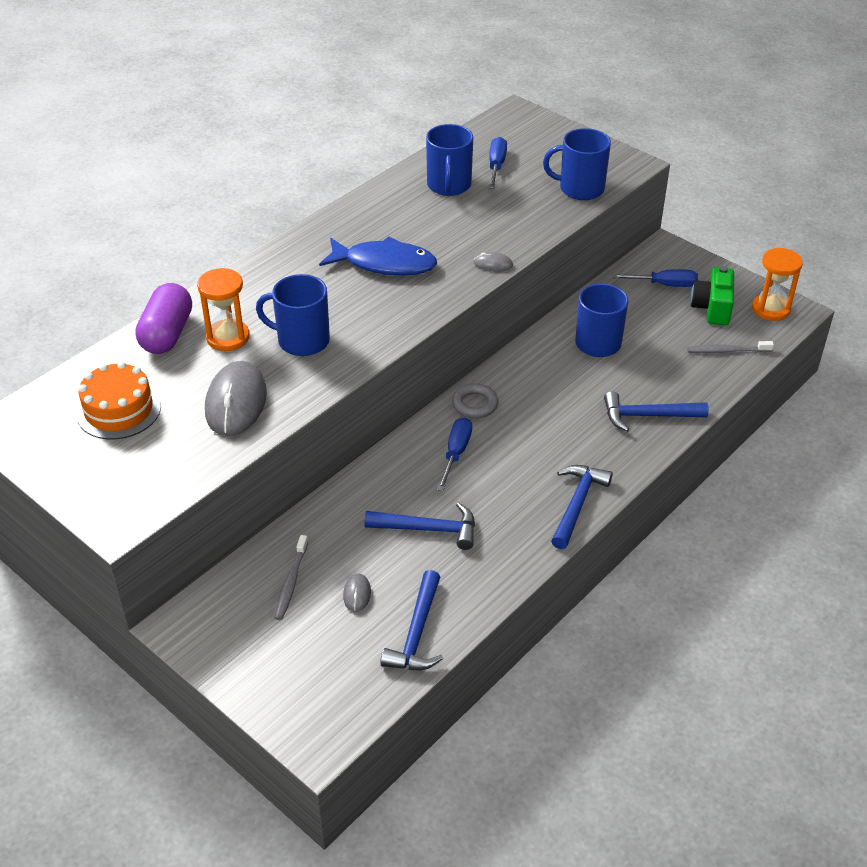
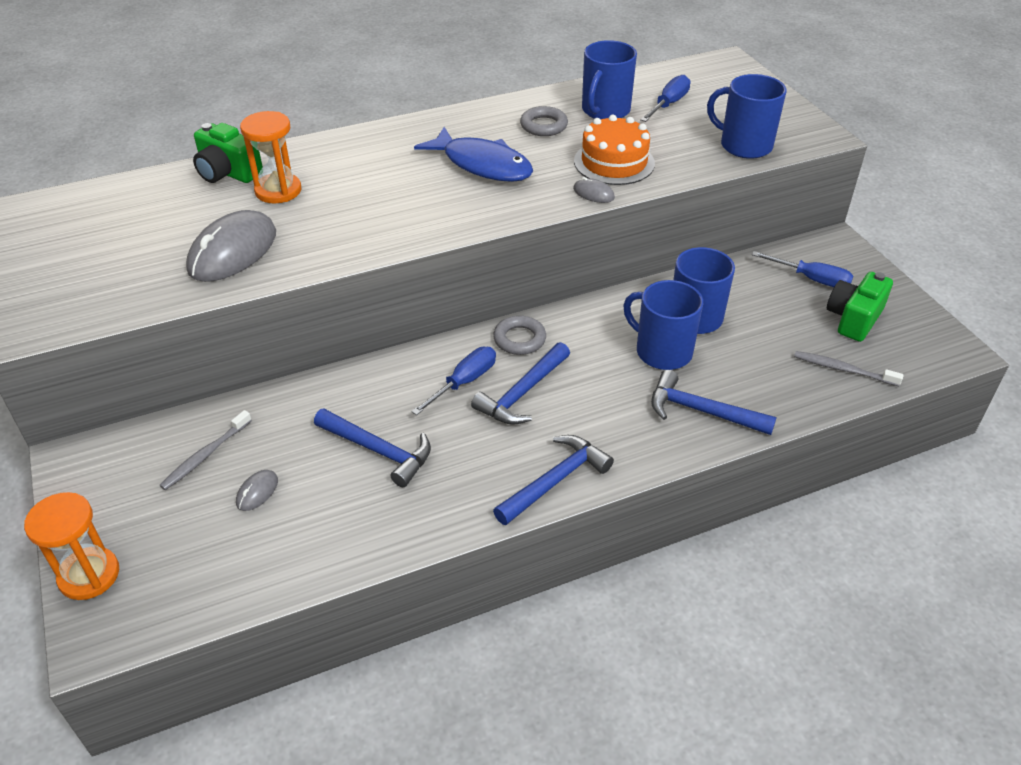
camera: 25 degrees right, 0 degrees up
orange cake [76,361,161,440] -> orange cake moved to [574,115,655,185]
purple capsule [135,283,192,354] -> green camera [193,123,263,183]
blue mug [256,274,330,356] -> blue mug moved to [623,280,703,370]
blue hammer [380,570,443,670] -> blue hammer moved to [471,342,570,425]
orange hourglass [752,248,803,321] -> orange hourglass moved to [24,492,119,600]
none -> grey ring [520,106,568,136]

